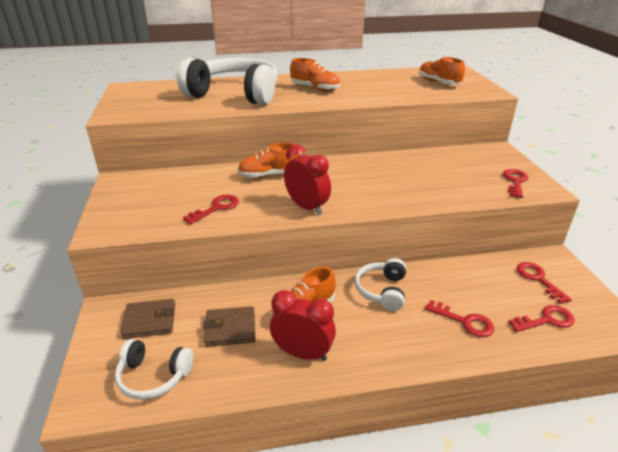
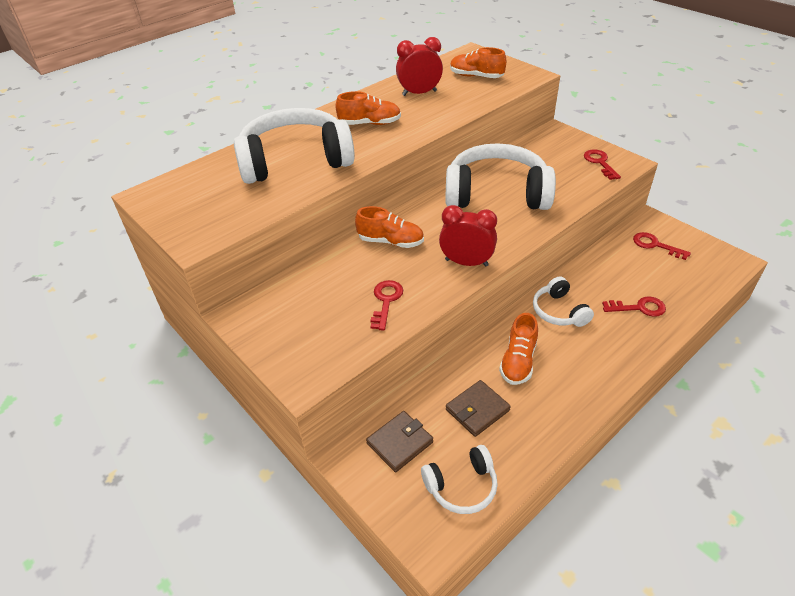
camera: 30 degrees left, 10 degrees up
orange shoe [238,143,300,178] -> orange shoe turned 120 degrees counterclockwise [355,206,424,248]
red clock [270,290,336,361] -> red clock moved to [396,37,443,96]
red key [508,305,575,332] -> none
none -> white headphones [445,143,556,210]

